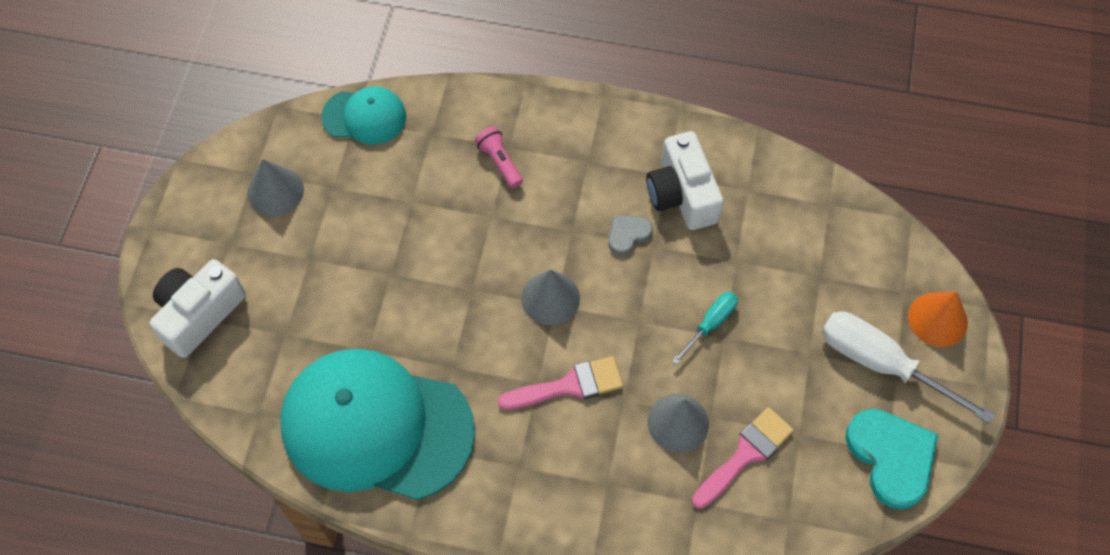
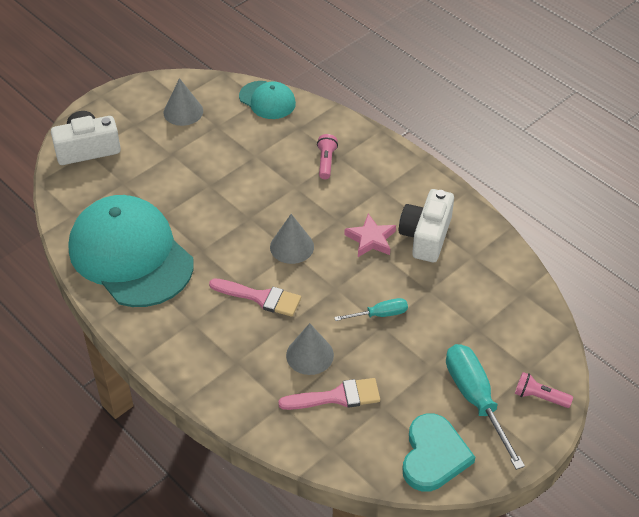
camera: 35 degrees right, 15 degrees down
grey heart [608,215,653,255] -> pink star [345,214,396,257]
white screwdriver [822,312,994,424] -> turquoise screwdriver [446,344,525,470]
orange cone [908,292,968,347] -> pink flashlight [515,372,573,408]

